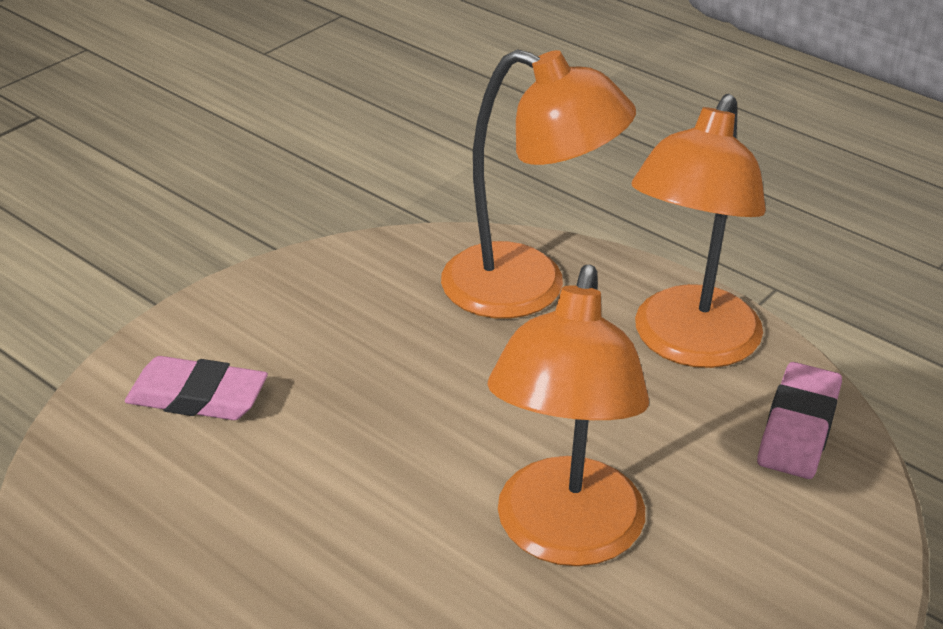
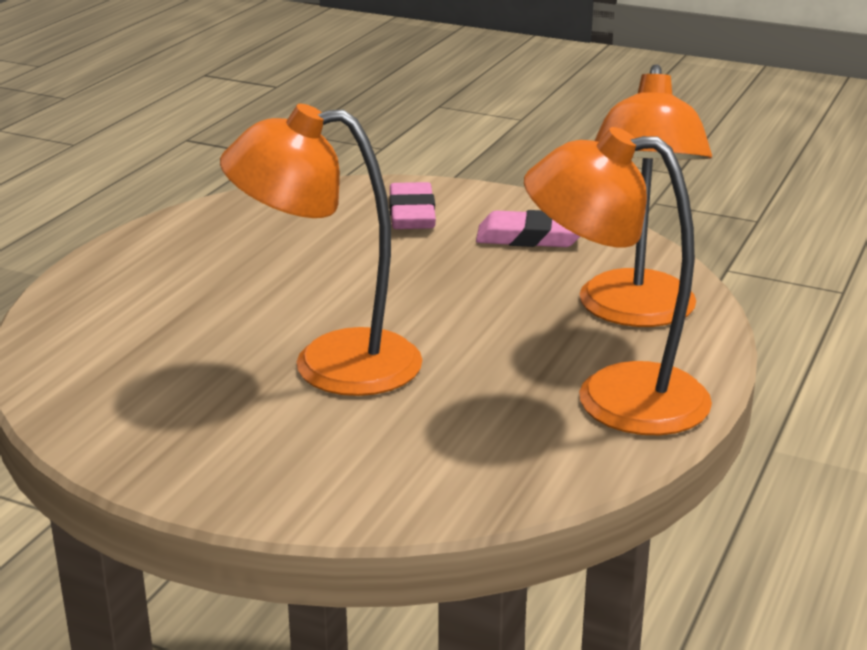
camera: 75 degrees right, 10 degrees down
pink eraser [757,362,842,479] -> pink eraser moved to [476,210,580,247]

